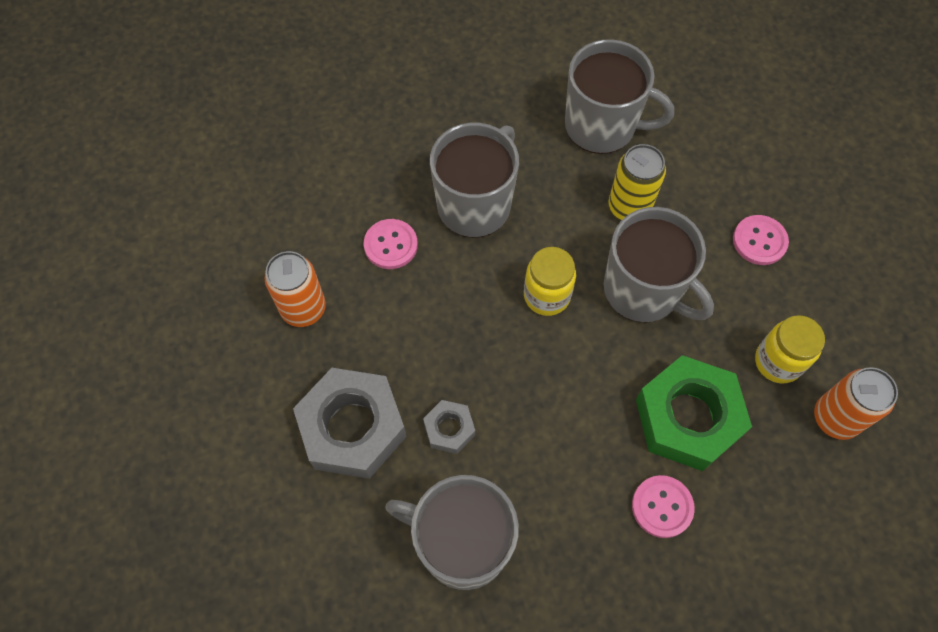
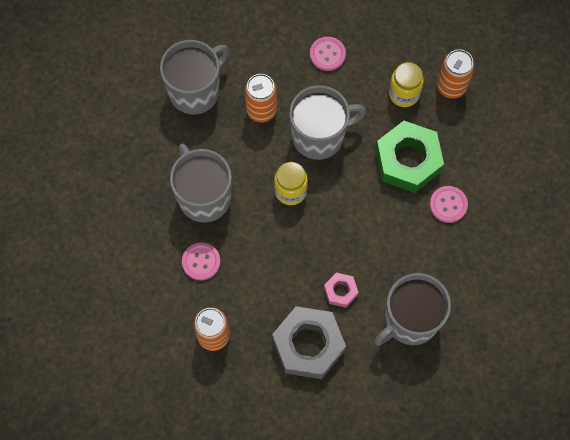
camera: 60 degrees left, 5 degrees up
grey nut [423,400,475,454] -> pink nut [324,273,359,308]
yellow can [609,144,666,220] -> orange can [245,74,277,122]

